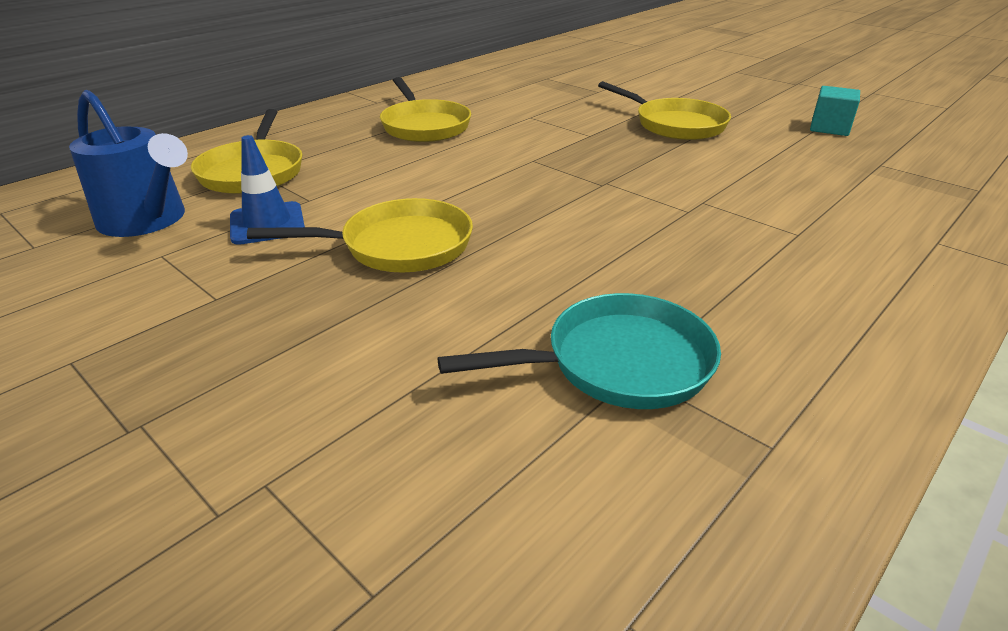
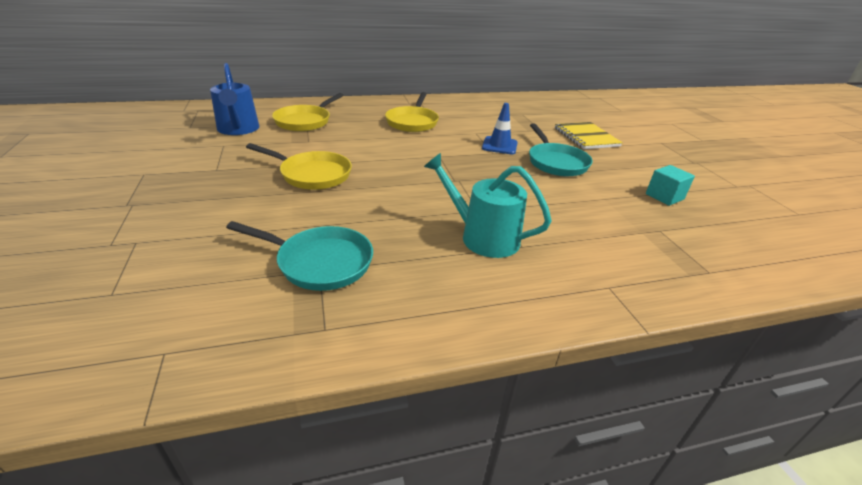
camera: 30 degrees right, 0 degrees up
blue traffic cone [230,135,305,245] -> blue traffic cone moved to [482,103,518,154]
yellow pan [598,81,731,140] -> turquoise pan [529,123,593,176]
none -> turquoise watering can [424,153,552,258]
none -> yellow notebook [555,122,623,149]

